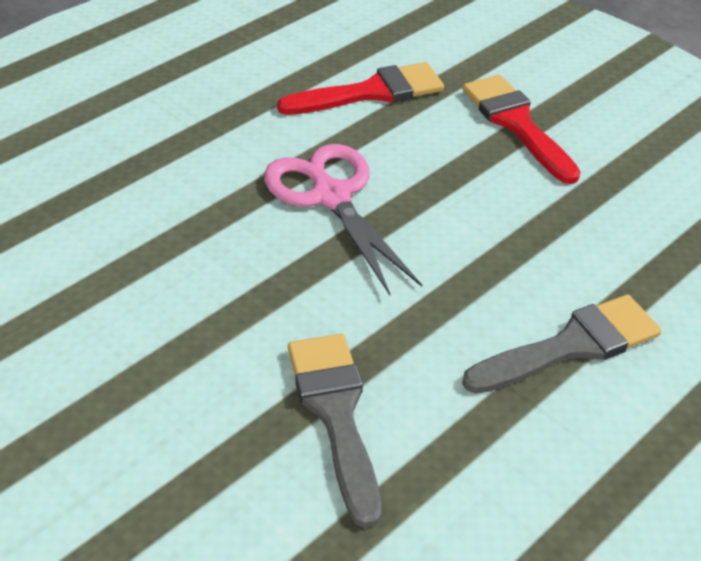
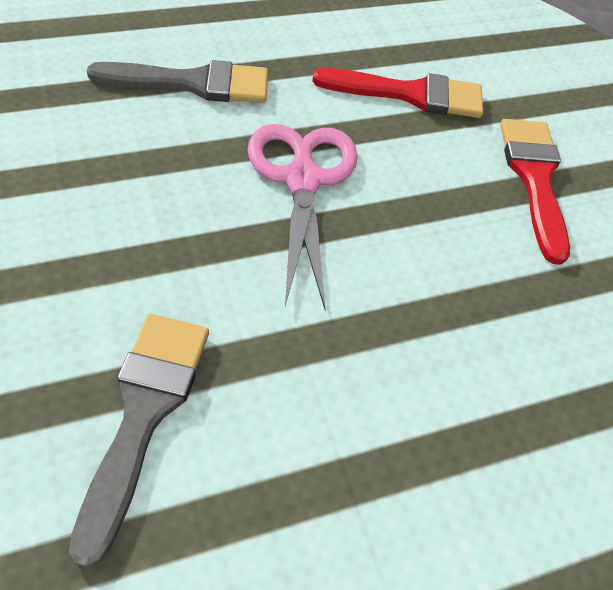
camera: 20 degrees right, 10 degrees up
grey brush [462,294,661,394] -> grey brush moved to [87,60,268,103]

